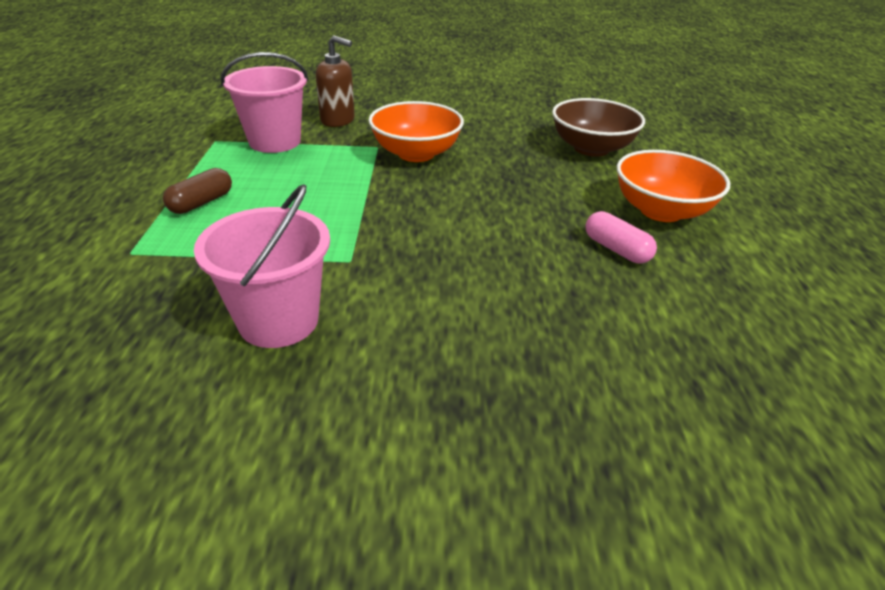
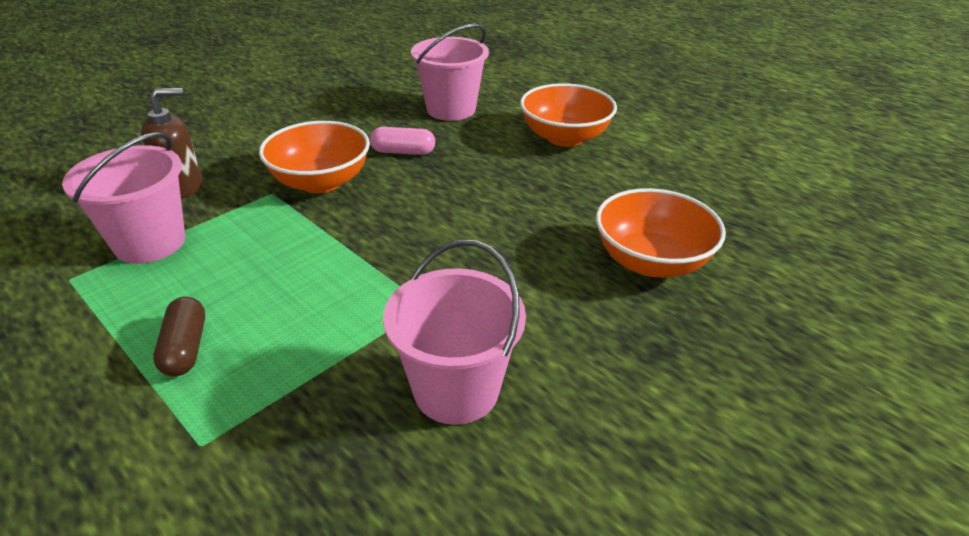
camera: 45 degrees left, 0 degrees up
brown bowl [552,98,645,157] -> pink bucket [411,24,489,121]
pink capsule [585,211,657,263] -> pink capsule moved to [370,127,435,155]
none -> orange bowl [596,188,726,278]

